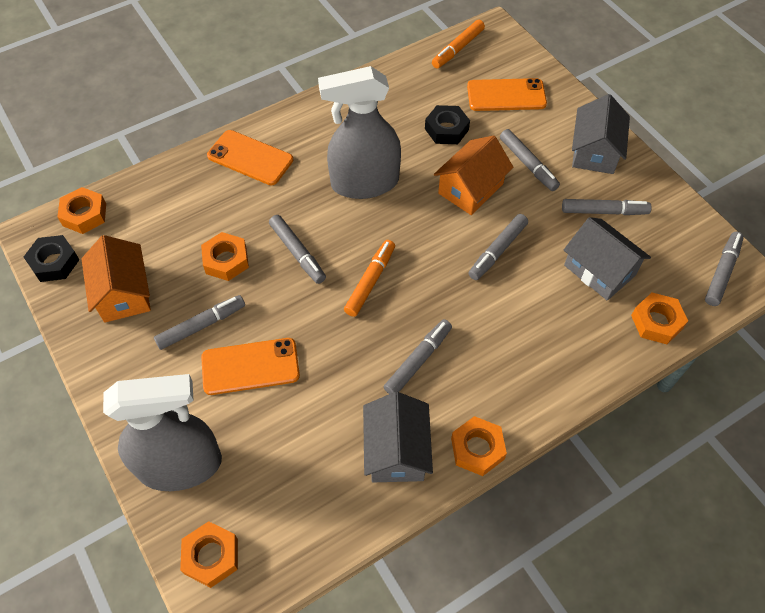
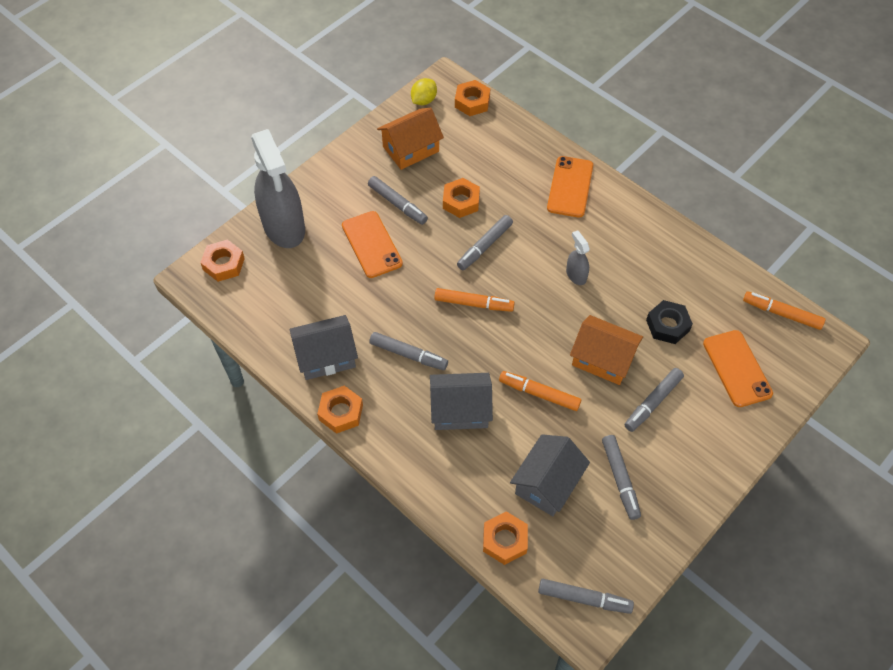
camera: 75 degrees right, 0 degrees up
black nut [24,235,79,282] -> yellow lemon [411,78,437,105]
grey spray bottle [318,66,401,199] -> grey spray bottle [566,230,590,285], size x0.43
grey marker [468,214,528,280] -> orange marker [499,371,581,411]
grey house [572,94,630,174] -> grey house moved to [430,373,493,430]

